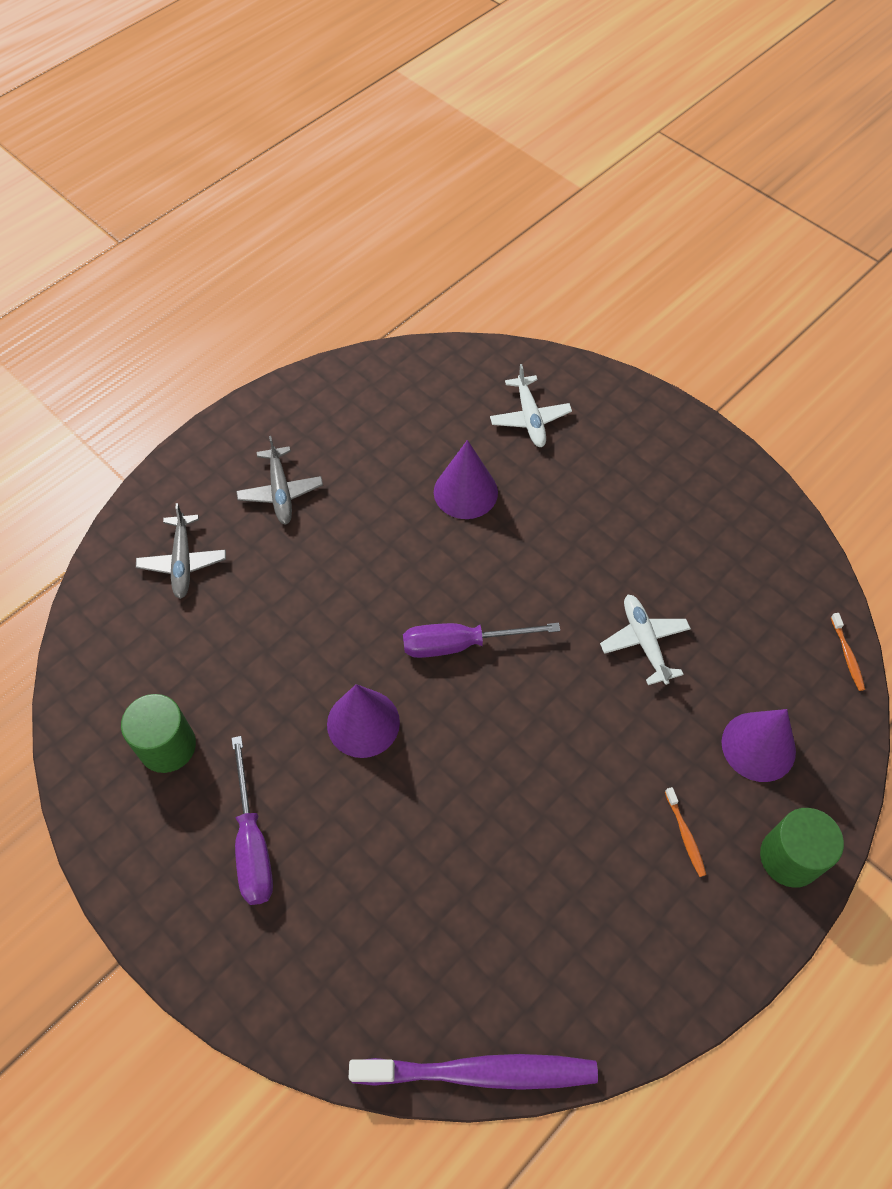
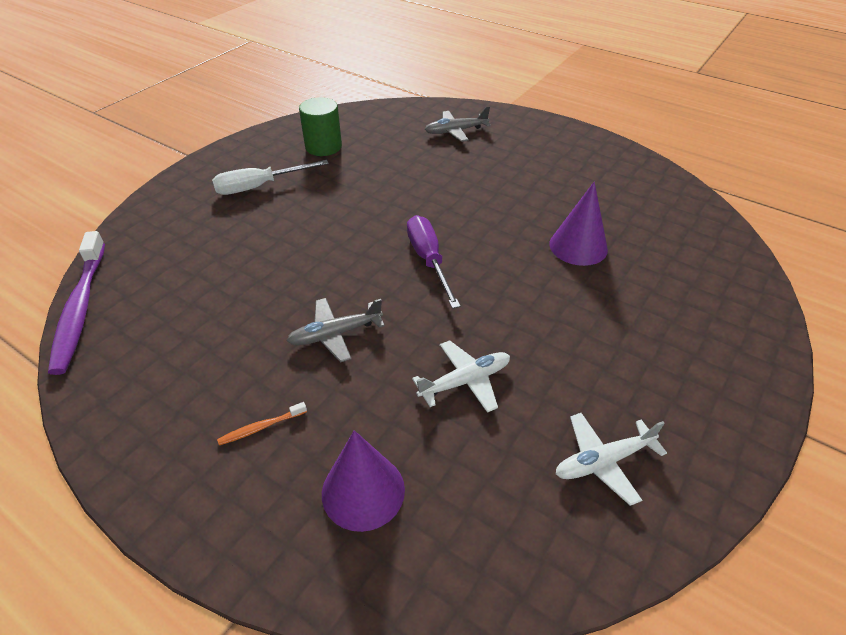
camera: 80 degrees right, 15 degrees down
purple screwdriver [231,736,273,905] -> white screwdriver [212,160,329,195]
grey plane [236,436,323,525] -> grey plane moved to [287,298,385,363]
purple cone [327,684,400,758] -> none
white plane [490,364,572,447] -> white plane moved to [556,413,667,506]
green cylinder [760,808,844,888] -> none
orange toothbrush [831,613,865,691] -> none

